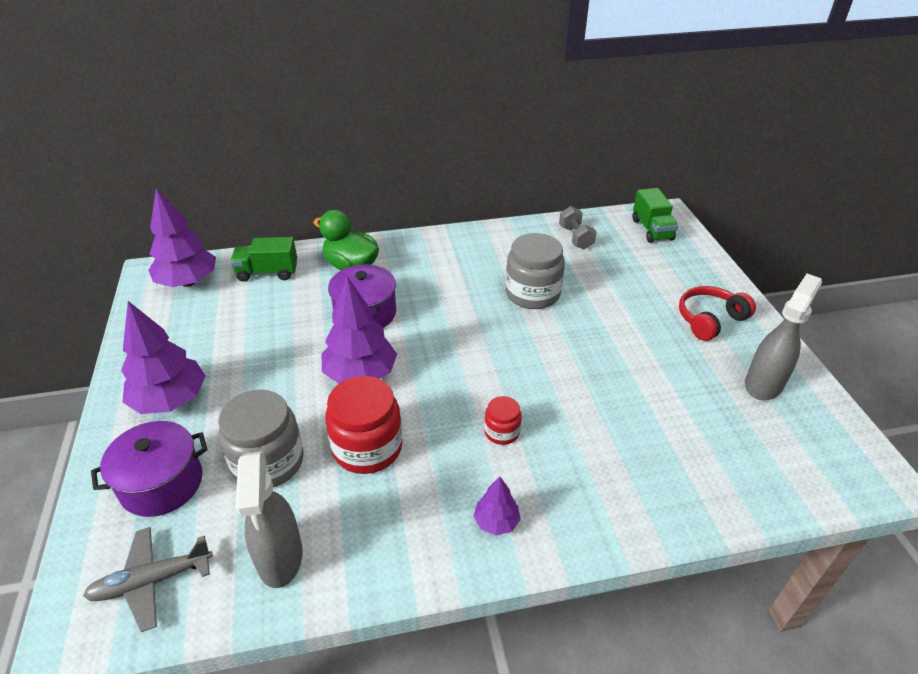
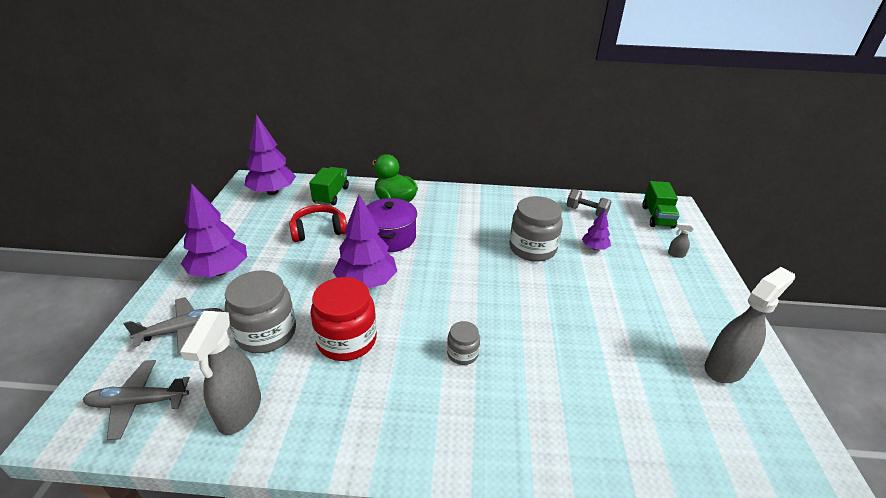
camera: 15 degrees right, 5 degrees down
purple pot [91,421,208,517] -> grey plane [124,297,224,355]
green truck [230,237,297,282] -> green truck turned 90 degrees clockwise [309,167,349,205]
purple tree [474,477,521,536] -> purple tree moved to [582,209,611,250]
red jar [484,396,522,445] -> grey jar [447,321,480,365]
grey dumbbell [559,206,596,249] -> grey dumbbell turned 60 degrees counterclockwise [566,189,611,216]
red headphones [679,286,756,341] -> red headphones moved to [289,205,347,242]
none -> grey spray bottle [668,223,694,258]

